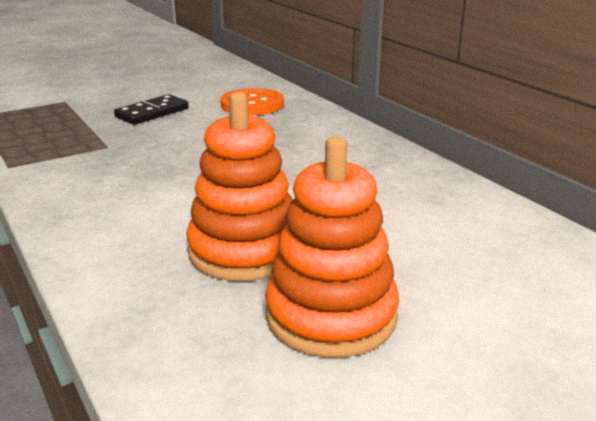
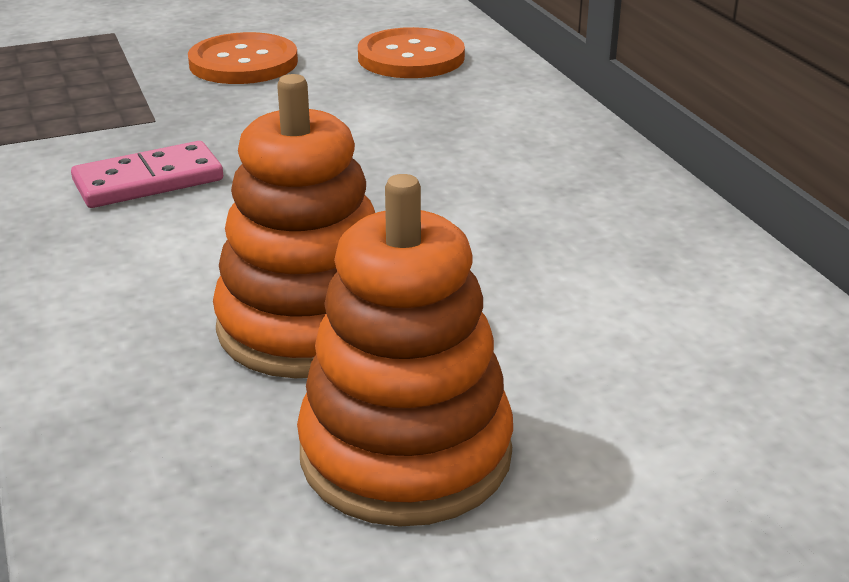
camera: 10 degrees right, 5 degrees up
black domino [114,94,189,125] -> orange button [188,32,298,84]
none -> pink domino [71,141,223,208]

